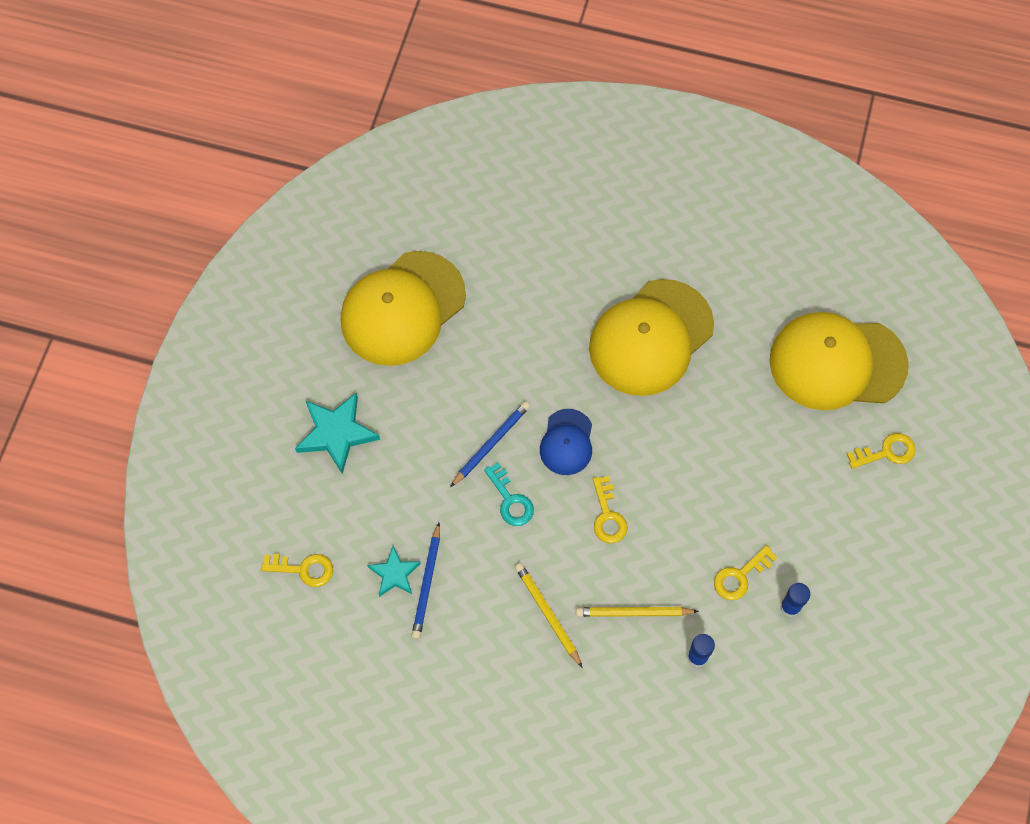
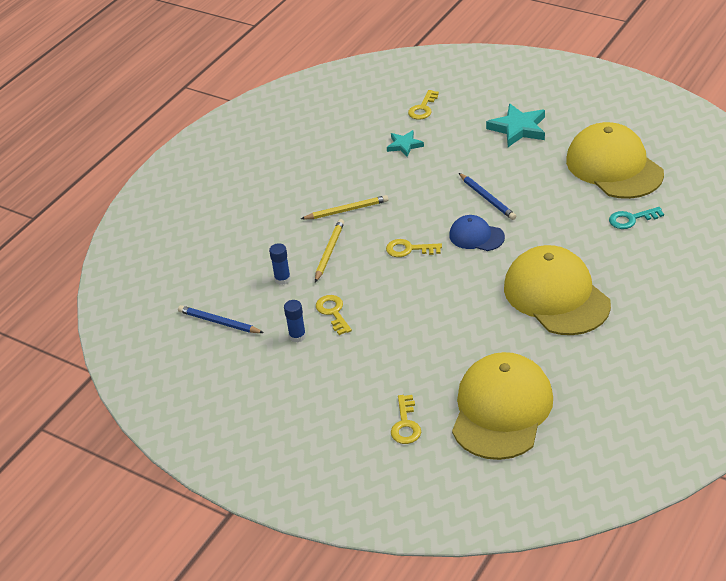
camera: 110 degrees right, 25 degrees down
blue pencil [411,523,440,639] -> blue pencil moved to [178,305,264,333]
turquoise key [484,463,534,526] -> turquoise key moved to [609,207,664,229]

